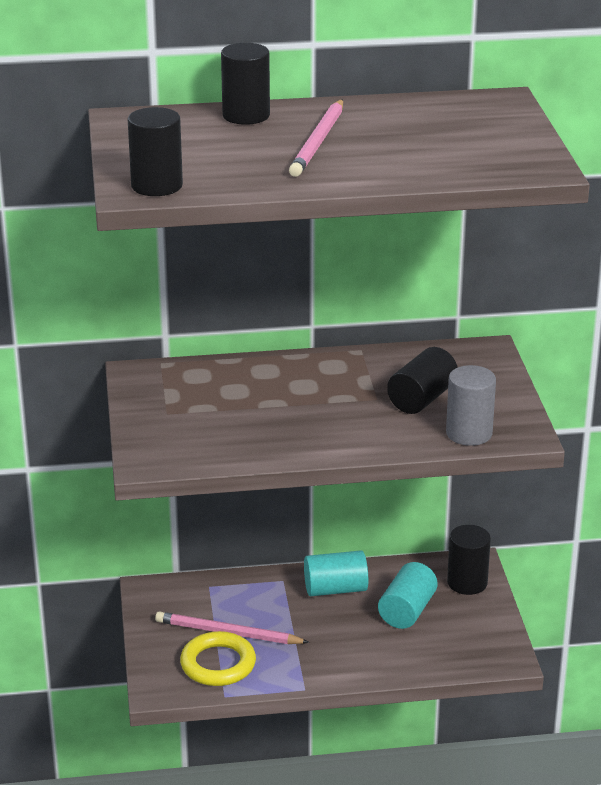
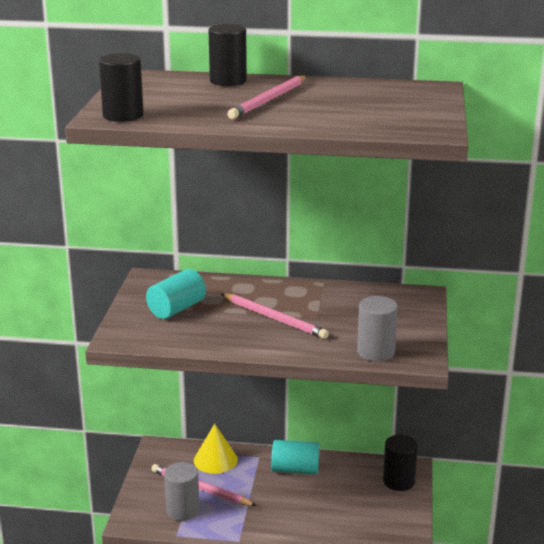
camera: 15 degrees right, 5 degrees down
yellow ring [180,631,256,686] -> grey cylinder [164,462,200,521]
turquoise cylinder [378,562,438,629] -> turquoise cylinder moved to [146,269,206,319]
black cylinder [387,347,458,414] -> none
none -> yellow cone [194,424,238,474]
none -> pink pencil [221,293,329,339]

